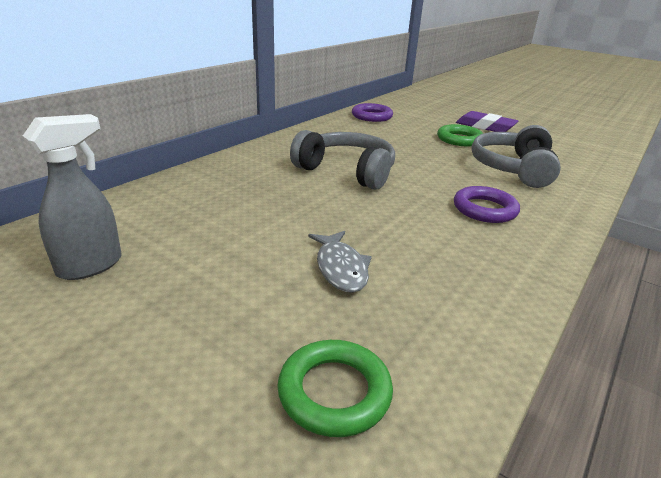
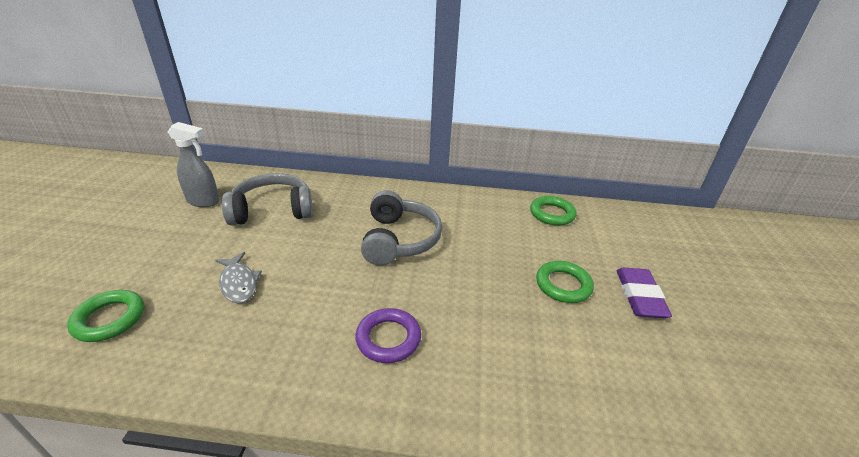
camera: 60 degrees right, 5 degrees up
grey fish [308,231,372,293] -> grey fish turned 75 degrees counterclockwise [215,252,262,303]
purple ring [352,103,393,122] -> green ring [530,196,577,226]
grey headphones [471,125,561,188] -> grey headphones moved to [222,173,313,226]

